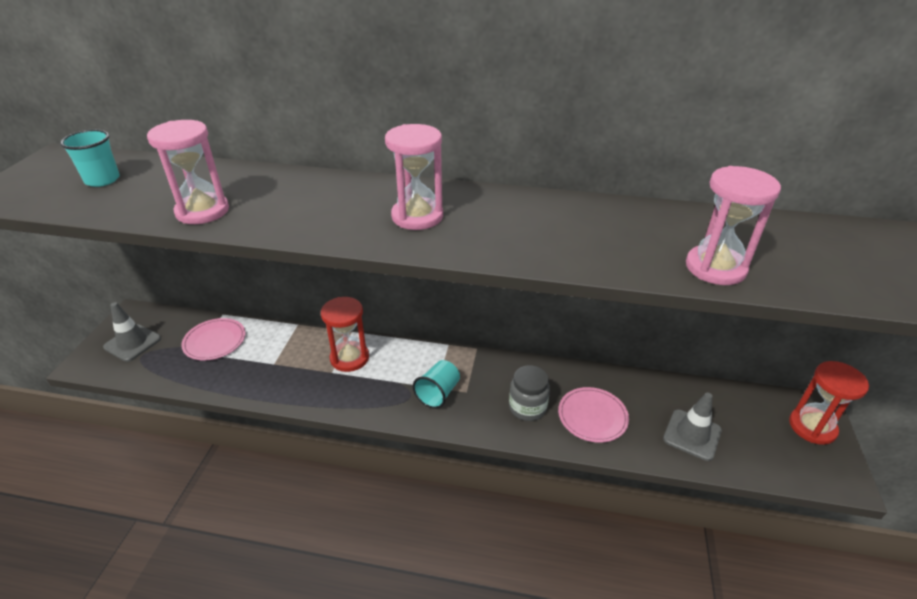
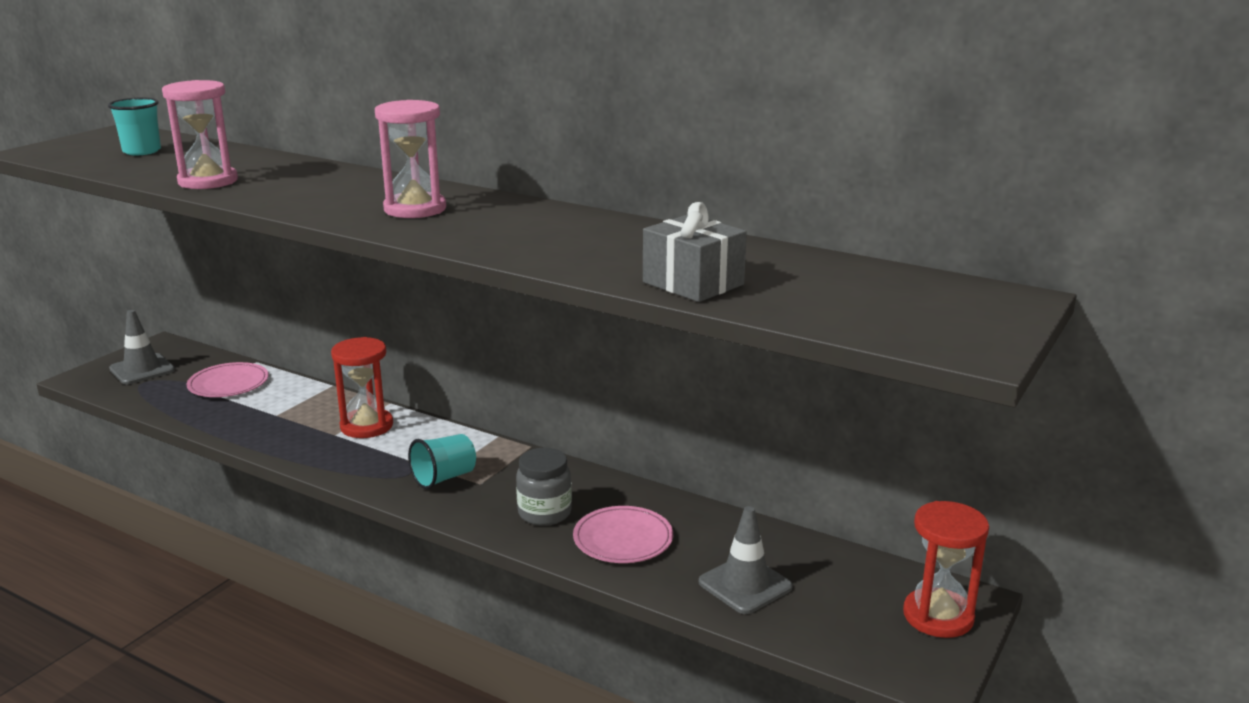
camera: 20 degrees right, 15 degrees down
pink hourglass [686,166,781,285] -> grey gift [643,202,747,302]

